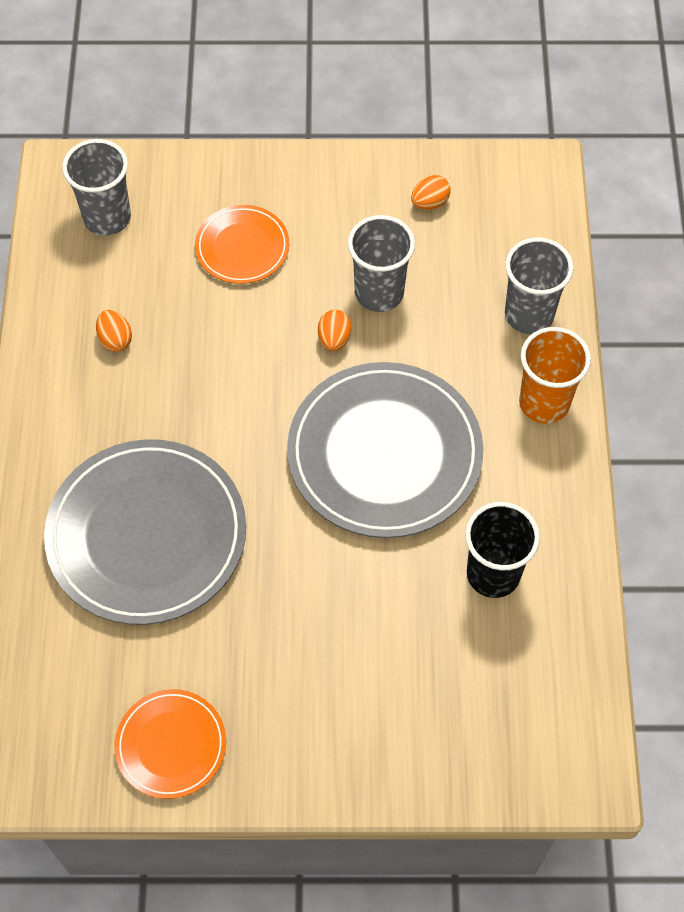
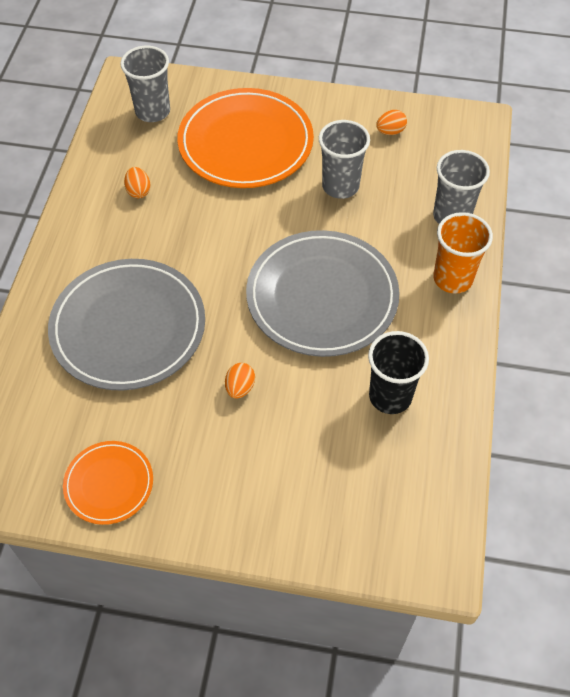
camera: 10 degrees right, 5 degrees down
orange plate [195,205,289,284] -> orange plate [177,88,314,188], size x1.92
orange egg [318,310,352,351] -> orange egg moved to [225,363,255,399]

